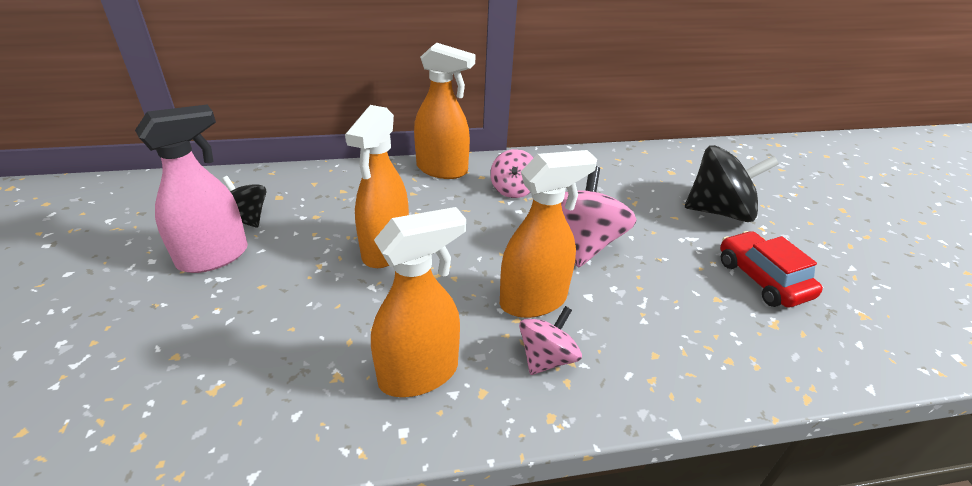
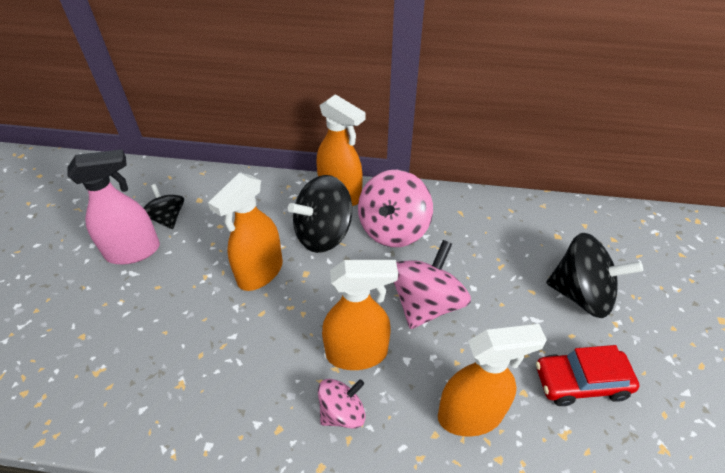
camera: 20 degrees right, 10 degrees up
orange spray bottle [371,207,466,397] -> orange spray bottle moved to [438,324,547,437]
pink spinning top [490,149,534,198] -> pink spinning top [358,170,433,247], size x1.70
red car [720,231,823,307] -> red car turned 90 degrees counterclockwise [536,345,639,406]
none -> black spinning top [288,175,352,253]

